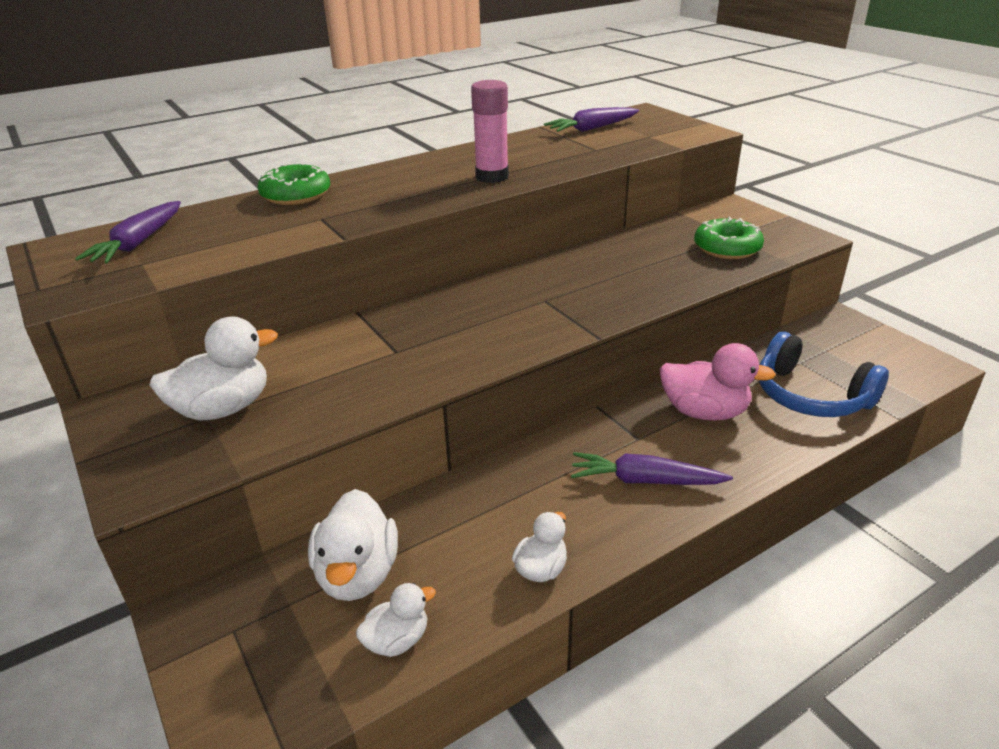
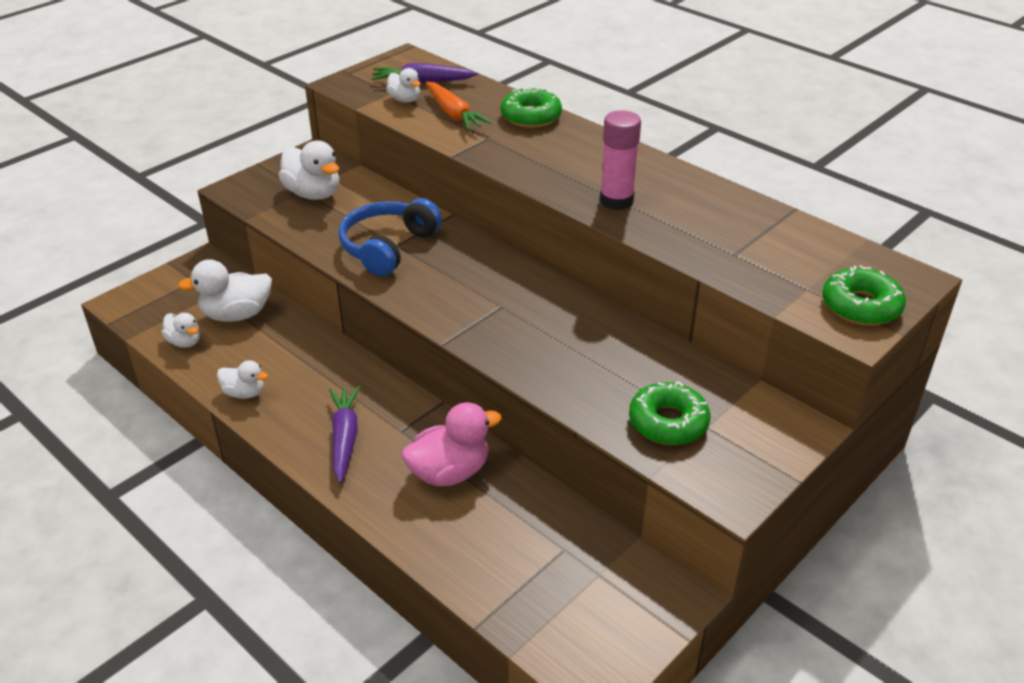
camera: 75 degrees right, 5 degrees up
purple carrot [544,107,639,132] -> none
pink duck [660,343,776,420] -> pink duck turned 120 degrees counterclockwise [402,402,502,486]
blue headphones [759,332,889,417] -> blue headphones moved to [339,198,442,276]
none -> white duck [386,68,421,103]
none -> orange carrot [426,82,492,130]
none -> green donut [822,265,906,326]

